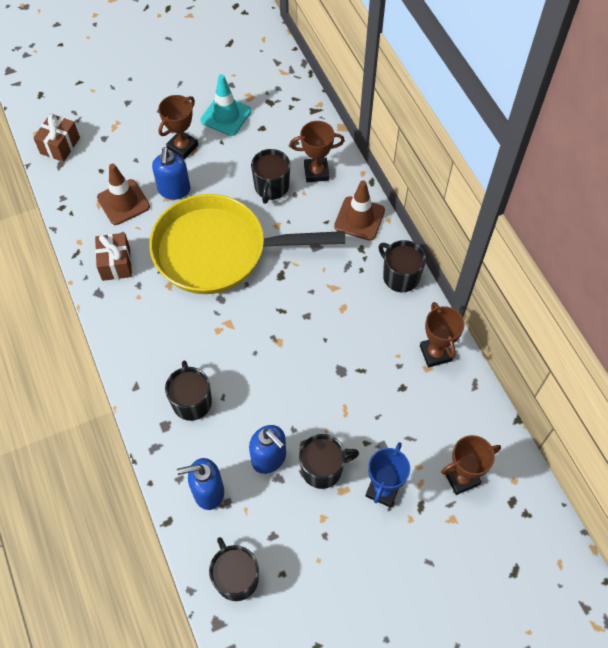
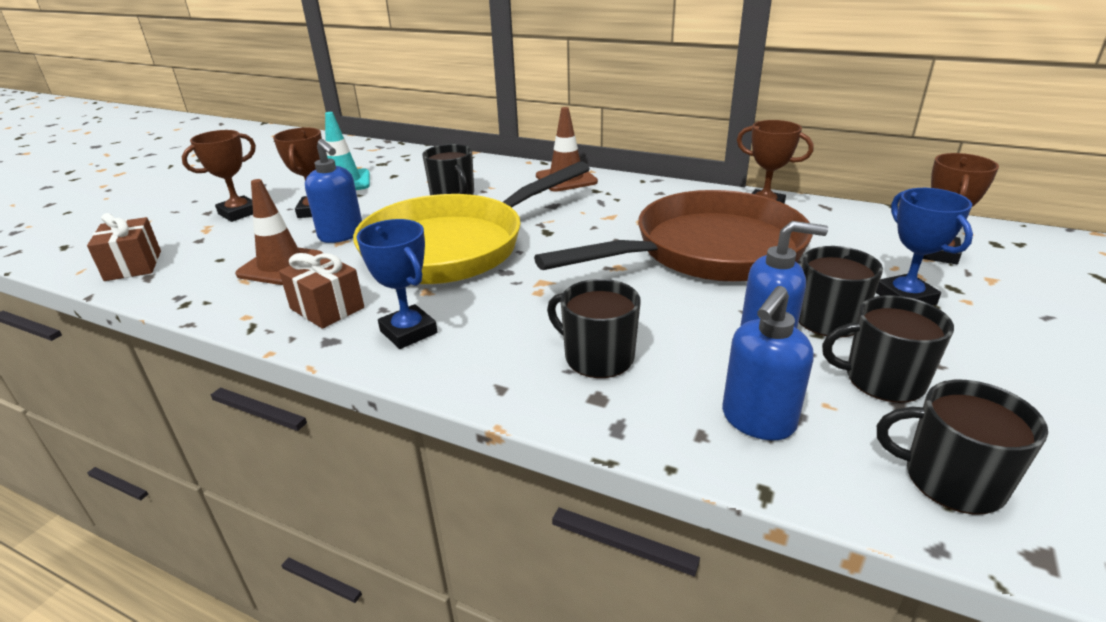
camera: 40 degrees left, 30 degrees down
brown trophy [290,121,345,182] -> brown trophy moved to [182,130,256,222]
black mug [379,240,426,292] -> black mug moved to [822,295,954,403]
none -> blue trophy [357,219,437,349]
none -> brown pan [534,190,813,282]

